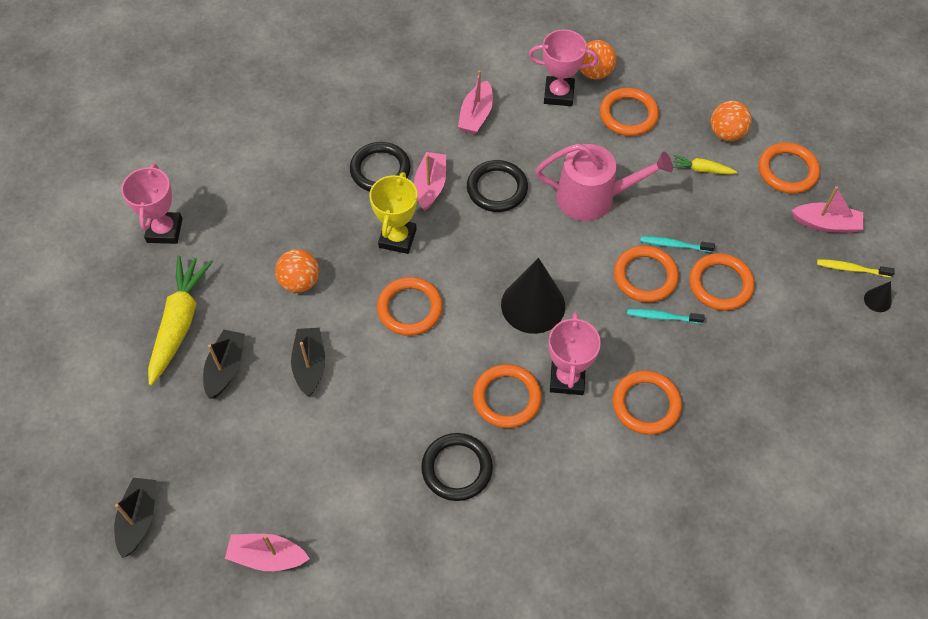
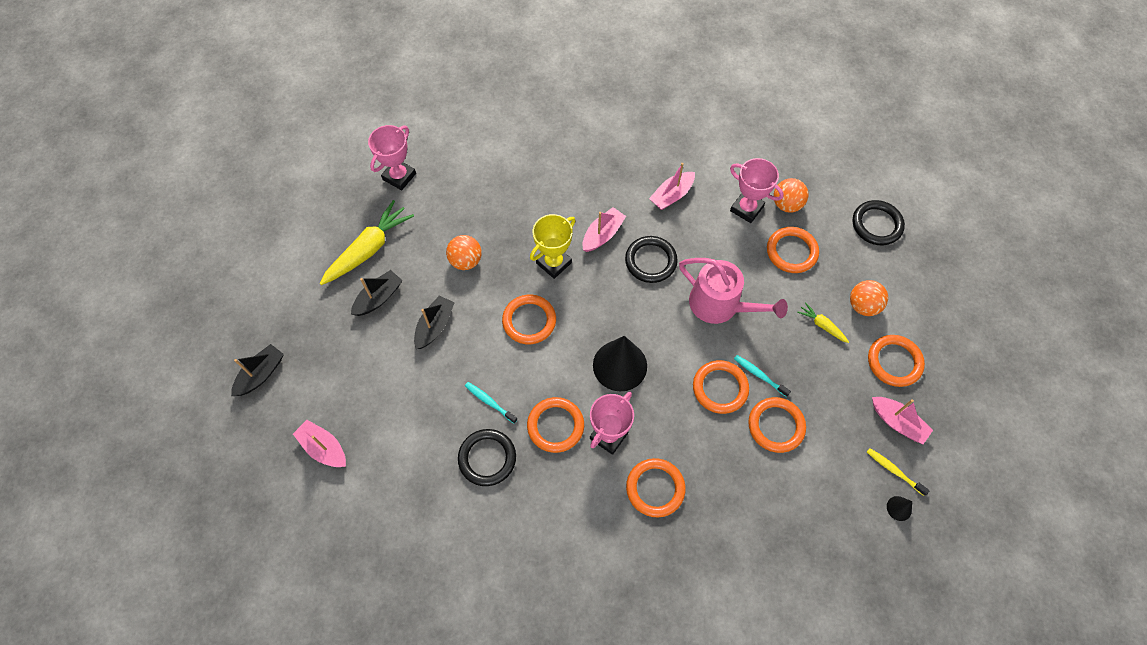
camera: 30 degrees right, 5 degrees up
black ring [350,142,411,192] -> black ring moved to [852,200,905,245]
turquoise toothbrush [627,309,704,324] -> turquoise toothbrush moved to [465,382,518,424]

